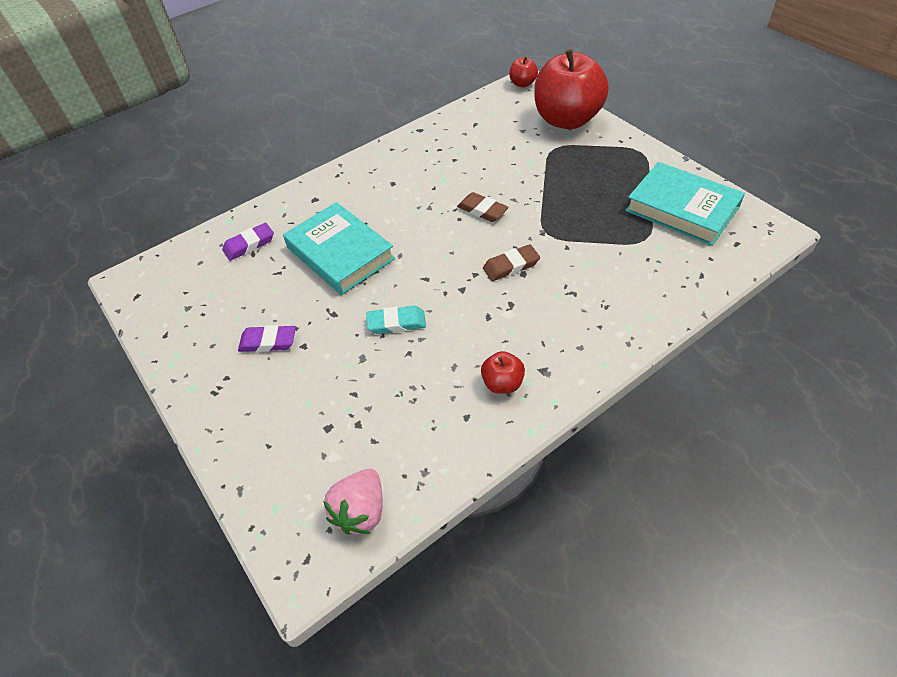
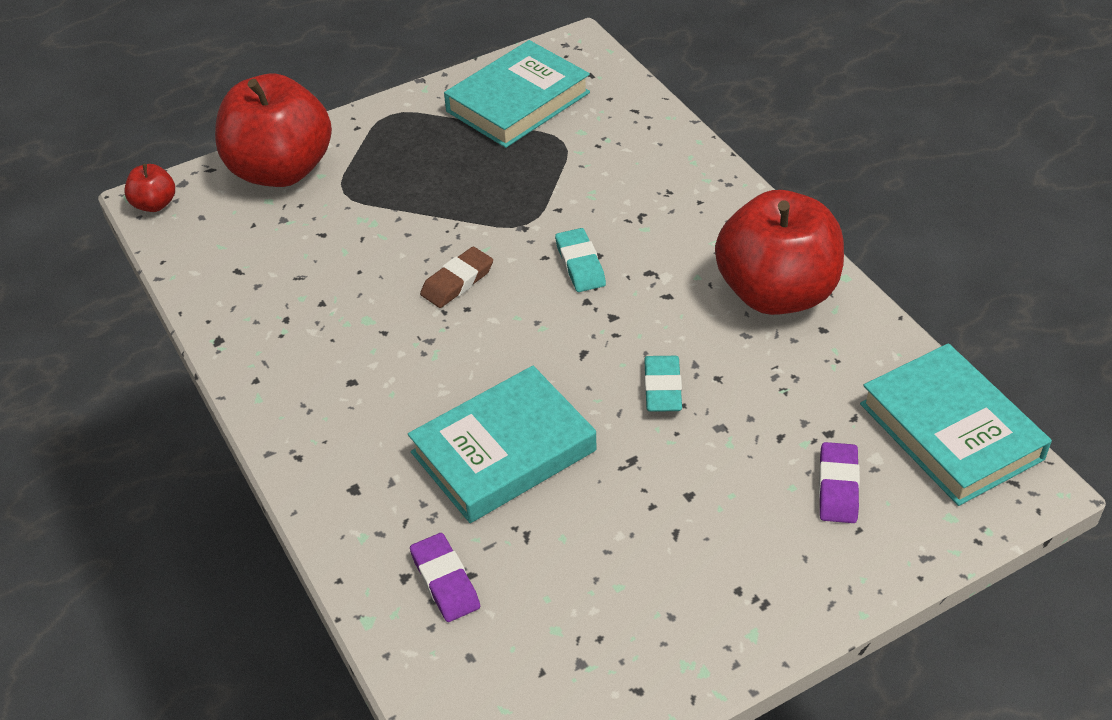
camera: 85 degrees left, 5 degrees down
purple eraser [238,325,296,352] -> purple eraser moved to [819,442,860,523]
pink strawberry [323,469,382,535] -> turquoise book [860,343,1052,506]
red apple [481,351,525,394] -> red apple [715,190,844,315], size x2.35
brown eraser [483,244,540,281] -> turquoise eraser [555,228,606,292]

